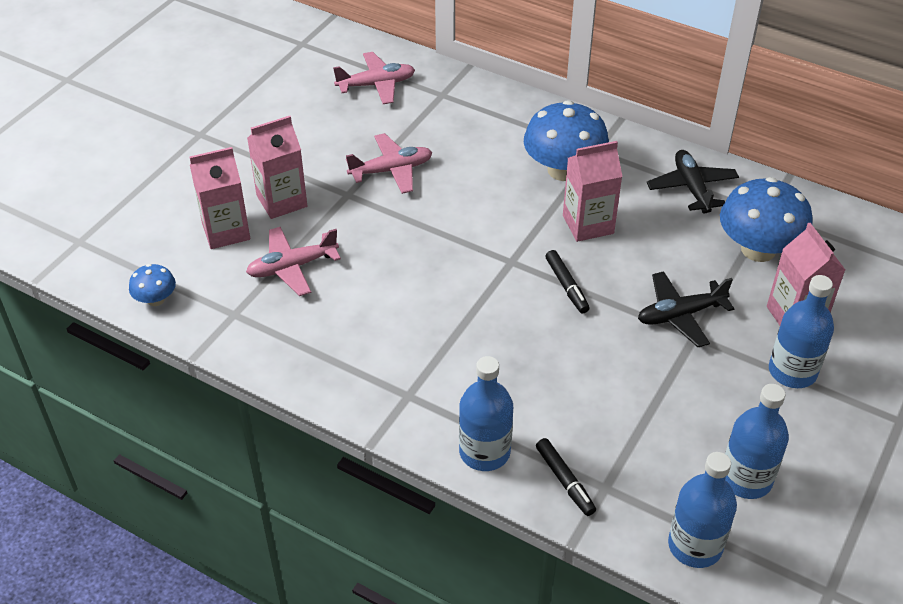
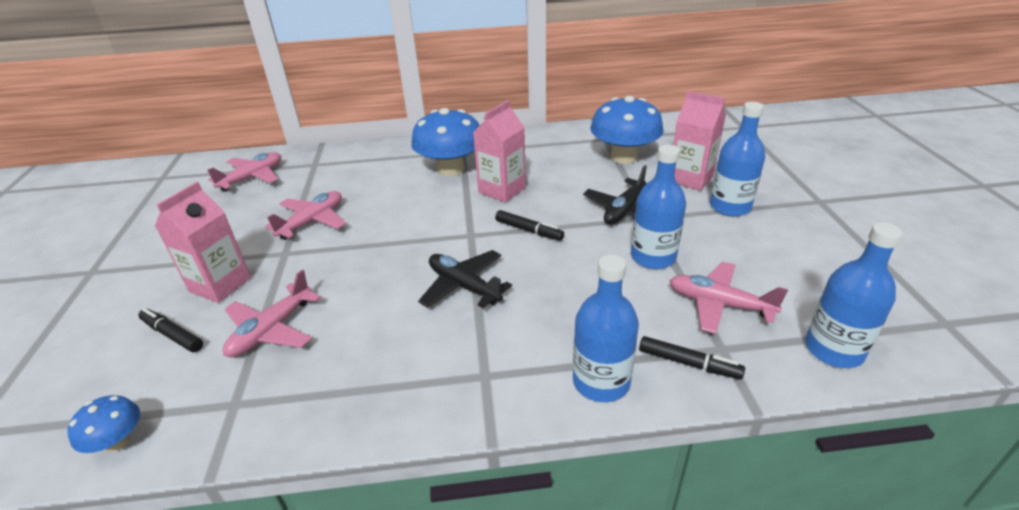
camera: 35 degrees left, 10 degrees down
pink carton [190,147,250,249] -> black marker [138,308,203,352]
black plane [647,150,739,214] -> black plane moved to [418,250,512,308]
blue bottle [725,384,789,499] -> blue bottle moved to [631,145,686,269]
none -> pink plane [670,262,788,334]

